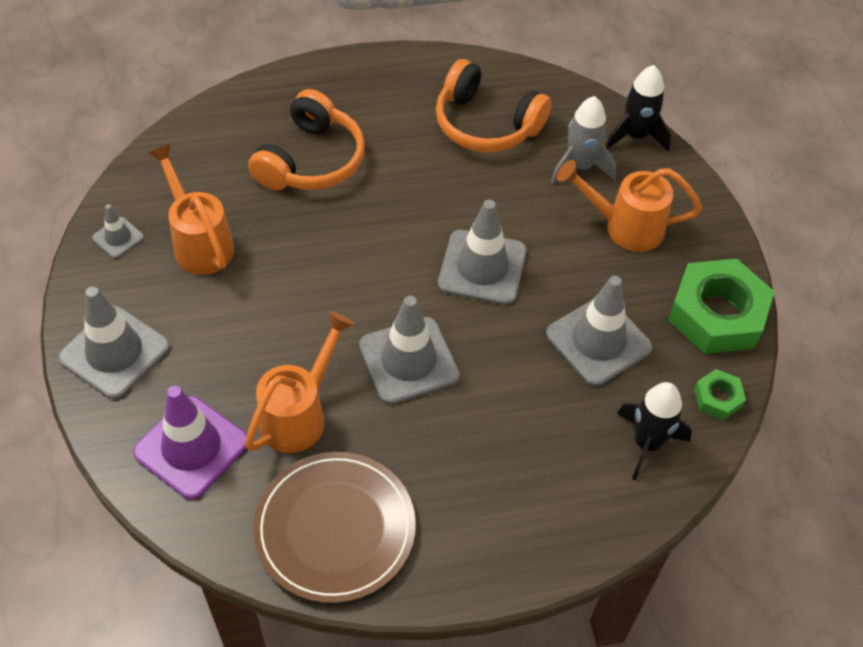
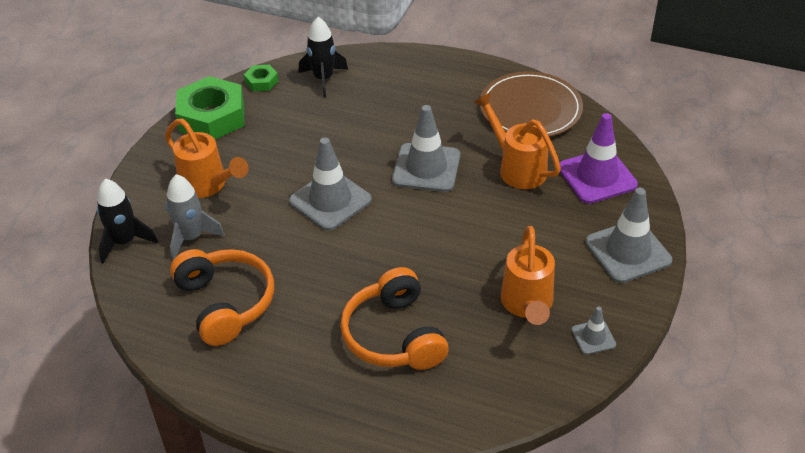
camera: 145 degrees left, 10 degrees down
orange watering can [245,311,355,453] -> orange watering can turned 75 degrees clockwise [474,92,561,189]
orange headphones [248,89,365,190] -> orange headphones turned 75 degrees counterclockwise [340,267,449,370]
grey traffic cone [546,276,653,386] -> none

